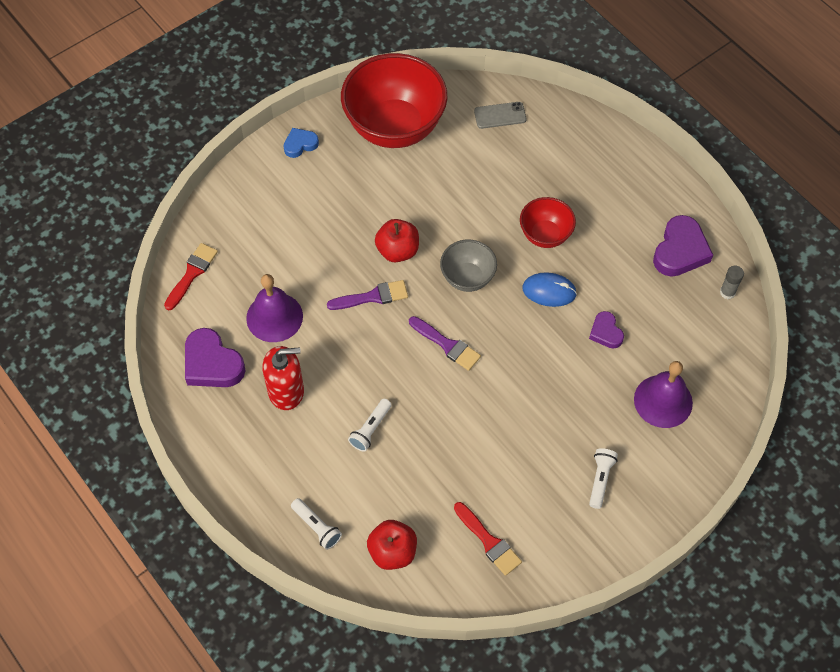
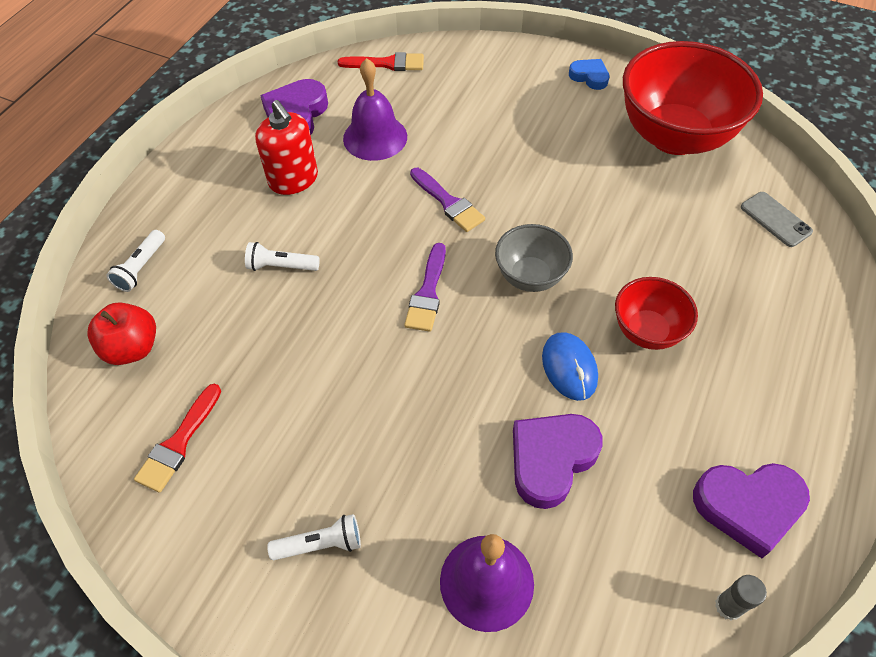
camera: 65 degrees right, 5 degrees down
red apple [375,219,419,262] -> none
purple heart [589,311,624,349] -> purple heart [513,414,603,509], size x1.74

